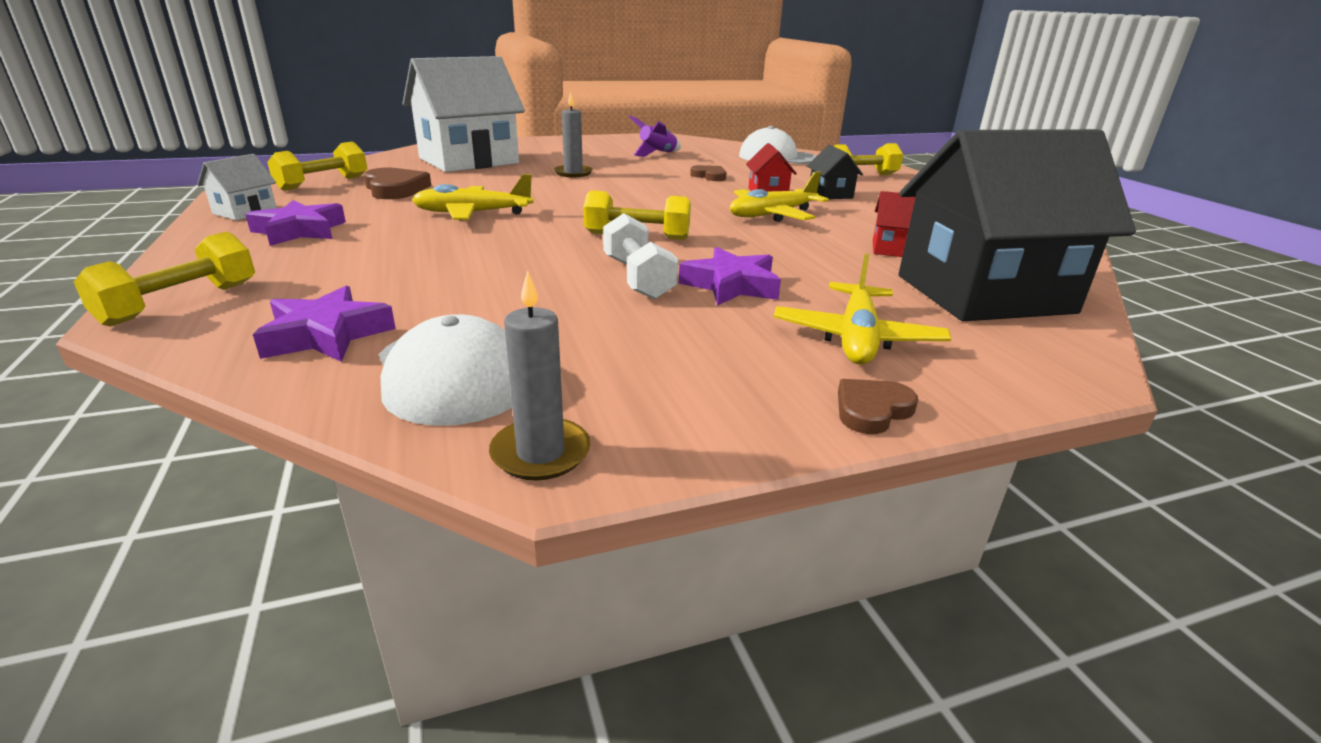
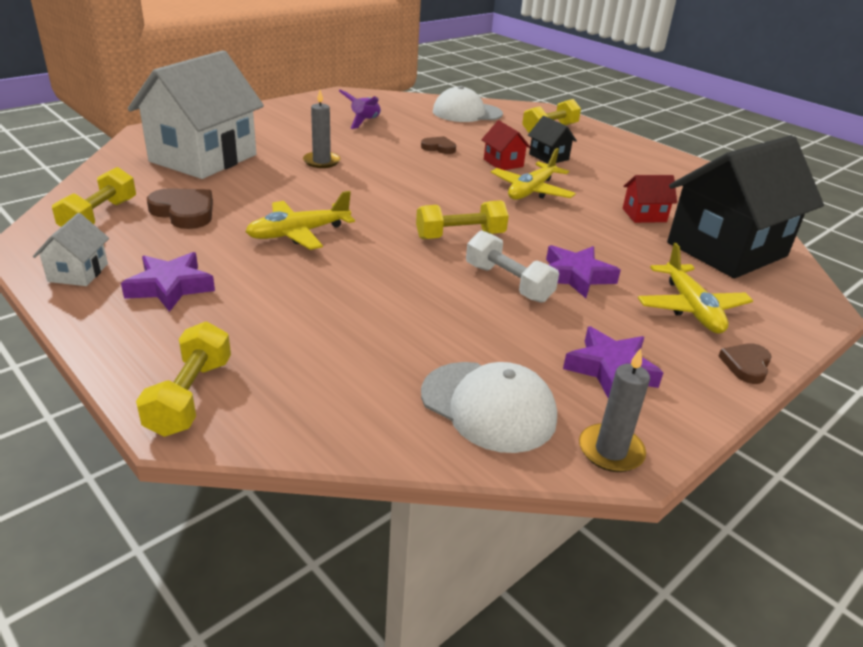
camera: 25 degrees left, 5 degrees up
purple star [253,286,396,362] -> purple star moved to [563,326,664,398]

